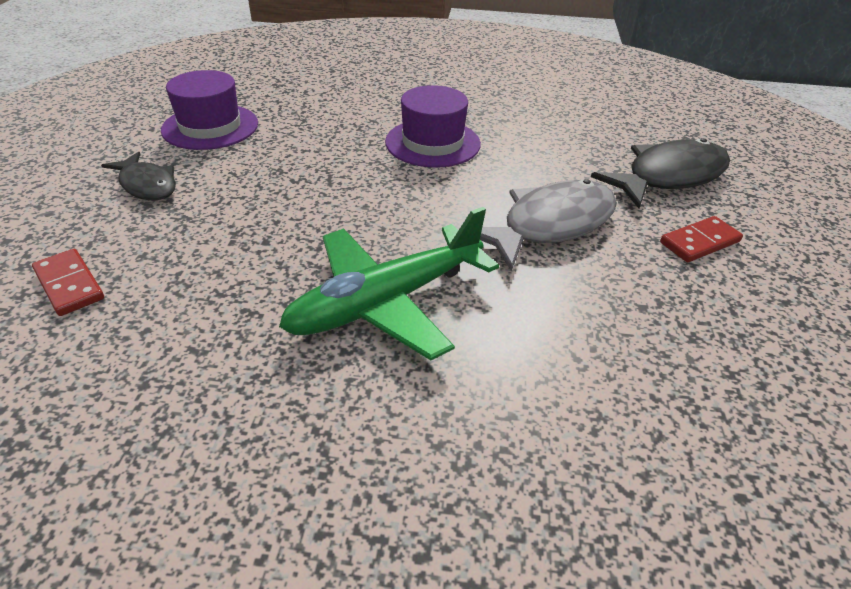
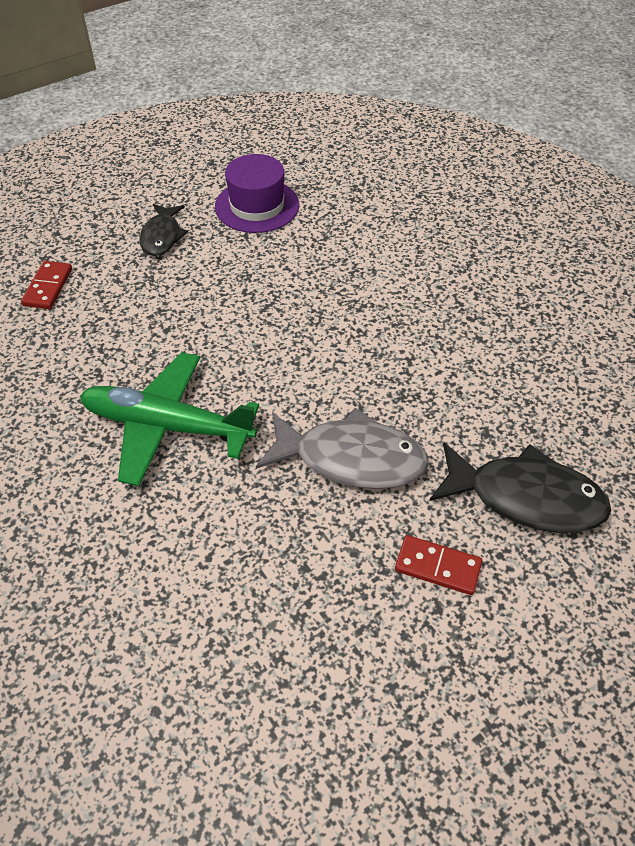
camera: 50 degrees right, 10 degrees up
purple hat [385,85,481,168] -> none

